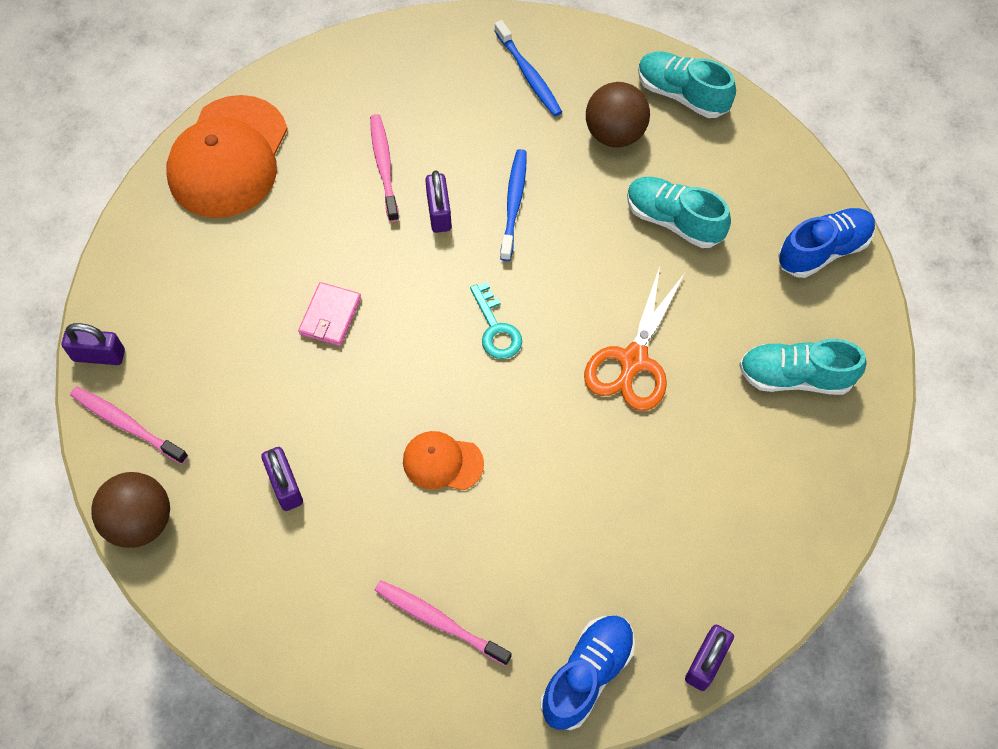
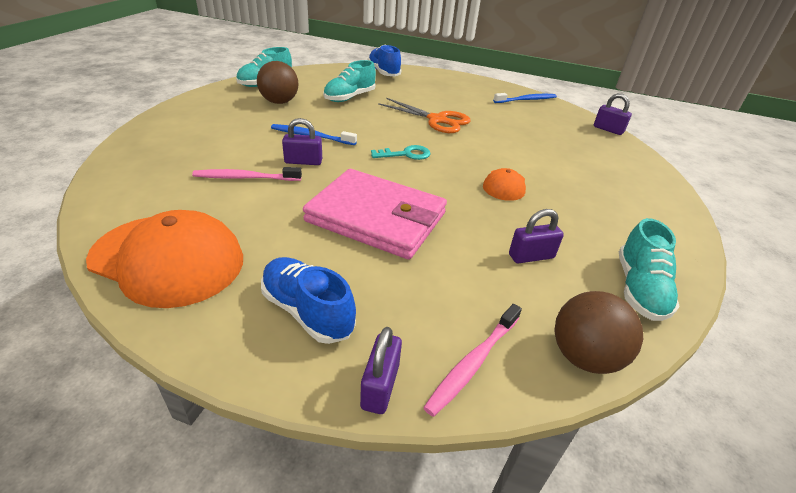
camera: 85 degrees left, 25 degrees down
pink wallet [298,282,361,346] -> pink wallet [303,169,447,259], size x2.34
pink toothbrush [375,580,512,666] -> none
blue toothbrush [495,20,562,116] -> blue toothbrush moved to [493,93,557,103]
blue shoe [541,616,635,730] -> blue shoe moved to [261,257,356,344]
turquoise shoe [739,339,867,395] -> turquoise shoe moved to [619,218,680,321]

